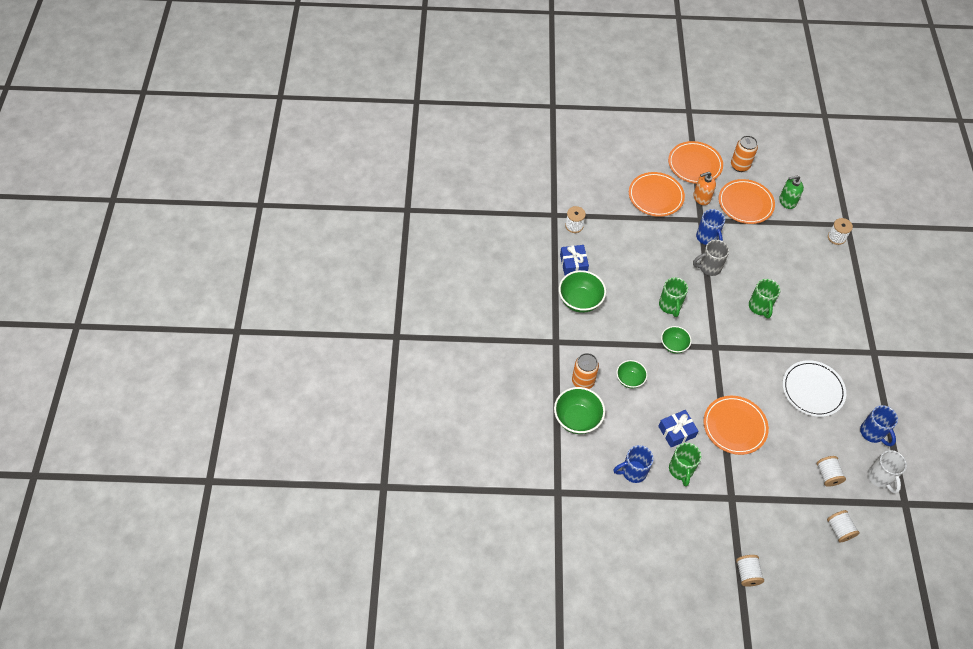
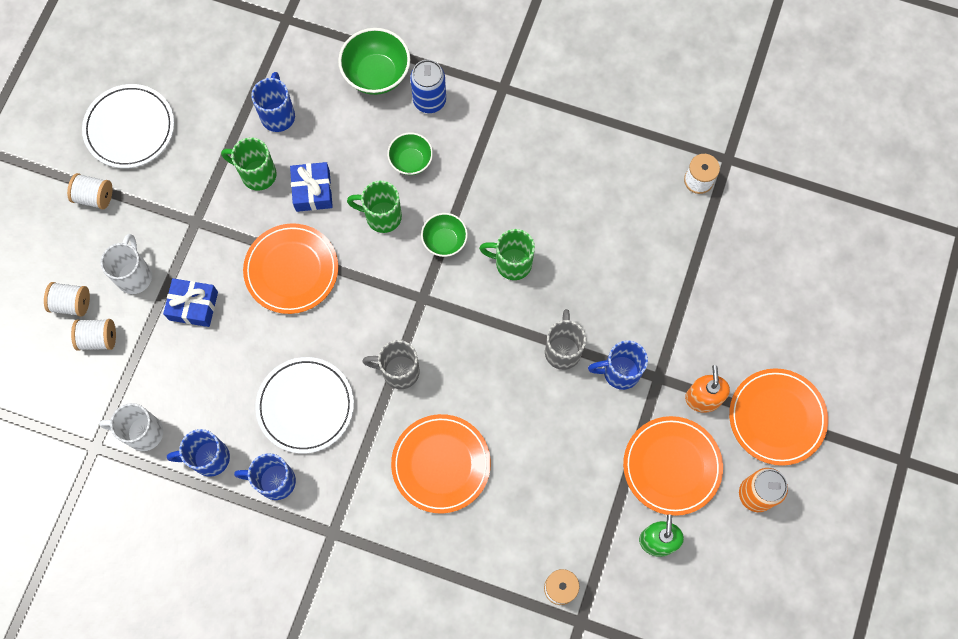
camera: 110 degrees right, 15 degrees up
green bowl [559,270,606,313] -> none
blue gift [560,245,589,276] -> blue gift moved to [163,278,218,327]
orange can [572,353,599,389] -> blue can [410,60,446,113]
orange plate [629,172,685,217] -> orange plate moved to [391,414,491,513]
green mug [749,279,780,318] -> green mug moved to [347,180,402,233]
white spool [817,456,846,487] -> white spool moved to [44,282,90,317]
none -> white plate [82,84,174,168]
none -> white mug [101,234,152,294]
none -> blue mug [234,453,296,500]
none -> grey mug [362,340,420,389]

